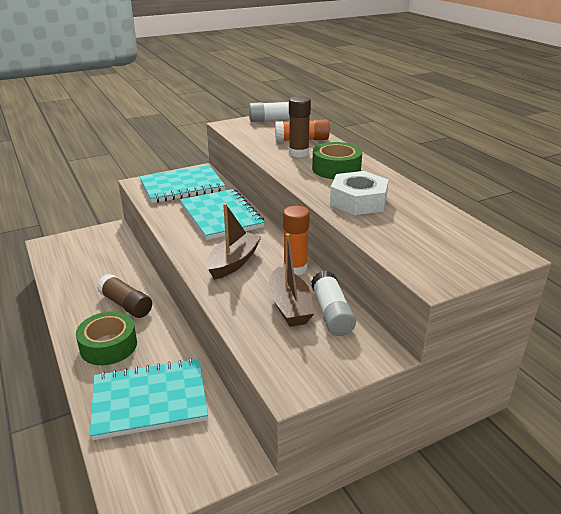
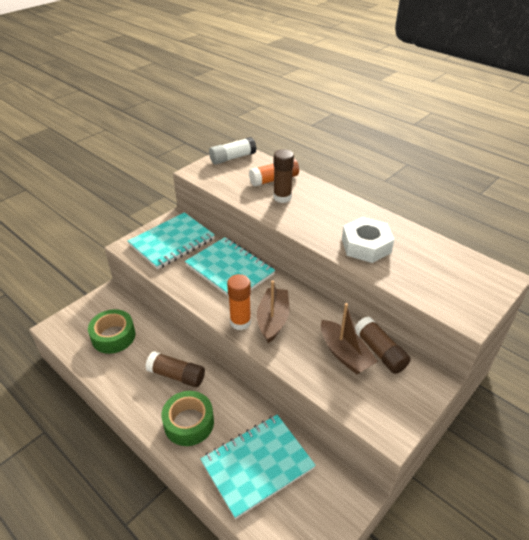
camera: 20 degrees left, 10 degrees up
orange glue stick [283,206,310,276] -> orange glue stick moved to [227,274,251,330]
white glue stick [311,271,356,336] -> brown glue stick [355,316,411,374]
green tape [312,142,362,179] -> green tape moved to [88,309,135,354]

